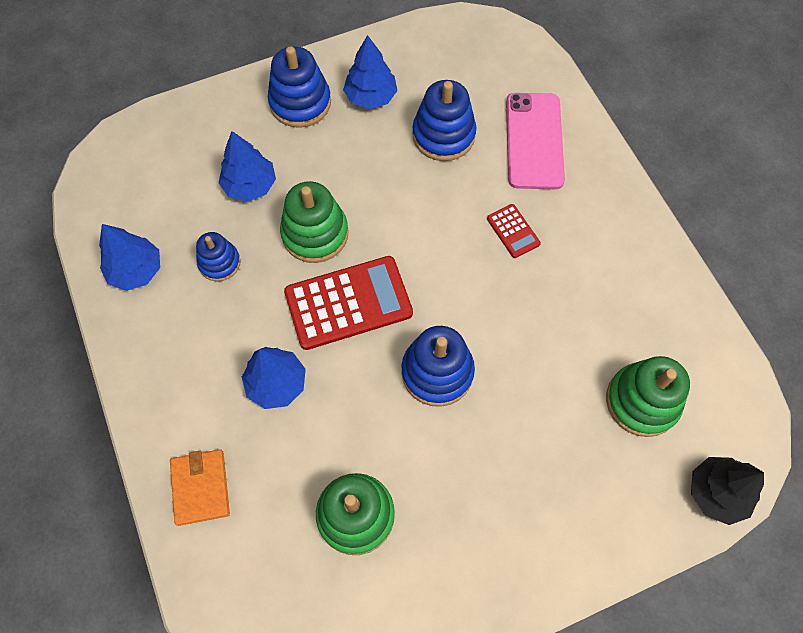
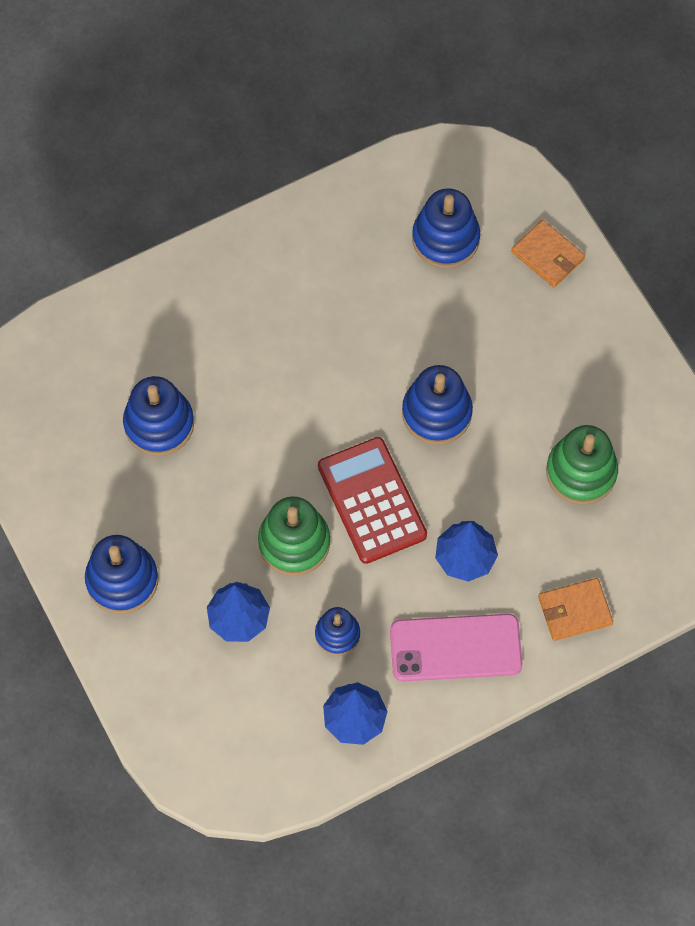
camera: 95 degrees left, 0 degrees up
blue tree [343,35,398,109] -> none
red calculator [487,204,541,258] -> none
pink phone [506,93,565,189] -> pink phone moved to [390,614,523,682]
green stacking toy [606,356,690,437] -> blue stacking toy [412,188,480,268]
black tree [691,457,764,525] -> none
none -> orange wallet [511,220,585,287]

